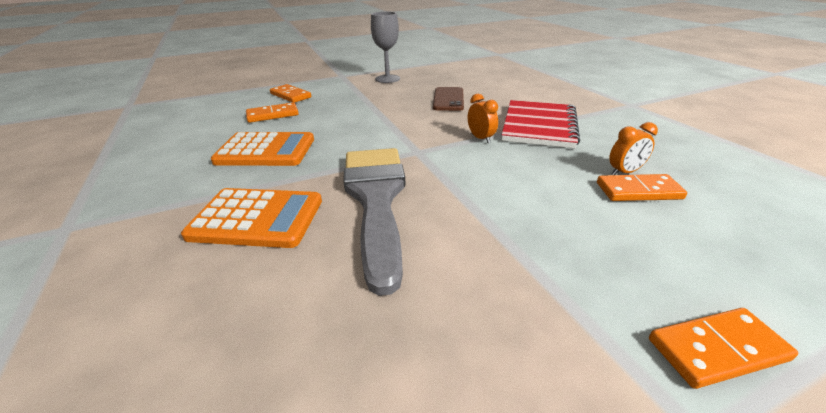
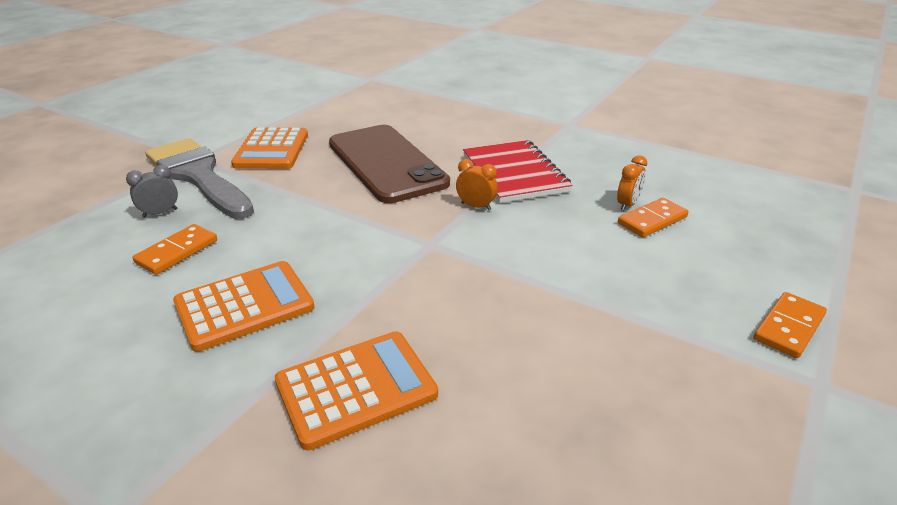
camera: 35 degrees left, 0 degrees up
orange domino [270,84,311,103] -> grey clock [126,165,178,218]
grey brush [343,148,406,296] -> grey brush moved to [145,138,254,219]
grey goblet [371,12,400,83] -> orange calculator [231,127,308,169]
brown phone [433,87,464,111] -> brown phone [329,125,450,203], size x1.95

